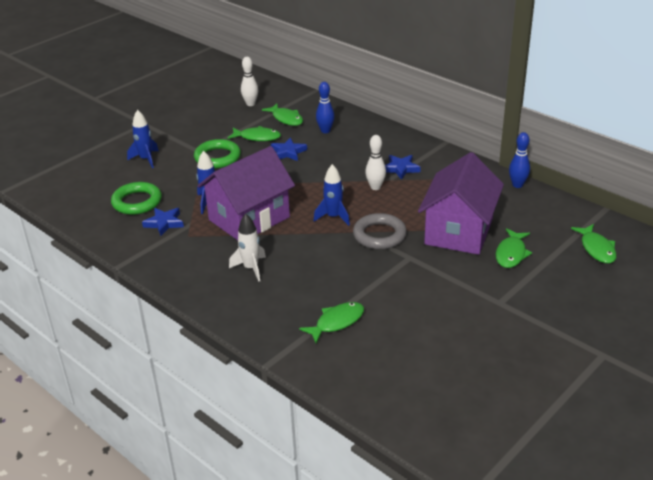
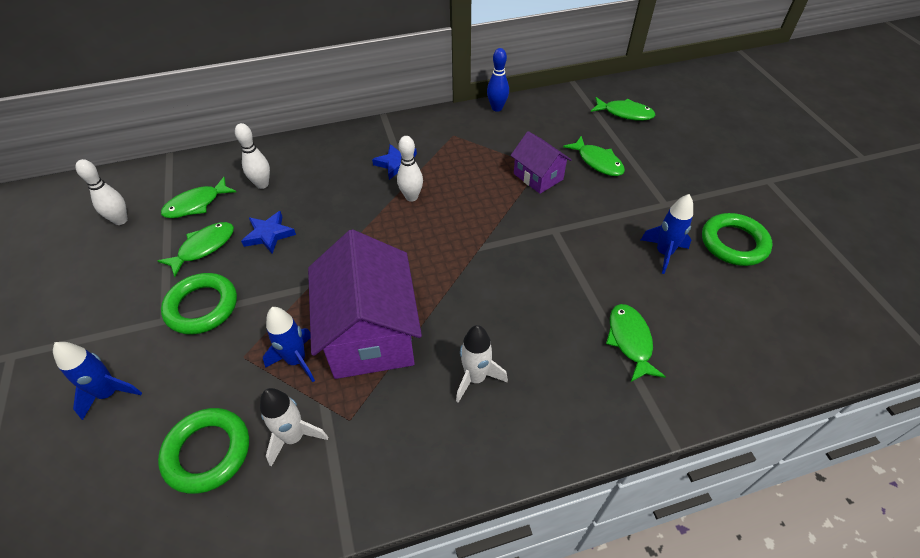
camera: 60 degrees left, 15 degrees up
blue star [142,208,184,236] -> white rocket [260,388,328,467]
green fish [262,103,303,126] -> green fish turned 150 degrees clockwise [161,177,236,218]
blue rocket [313,164,350,226] -> blue rocket moved to [641,194,693,274]
blue bowling pin [316,82,335,133] -> white bowling pin [235,123,270,189]
grey ring [353,213,407,249] -> none
purple house [418,152,504,255] -> purple house [511,131,572,194], size x0.54
none -> green ring [702,213,773,266]

